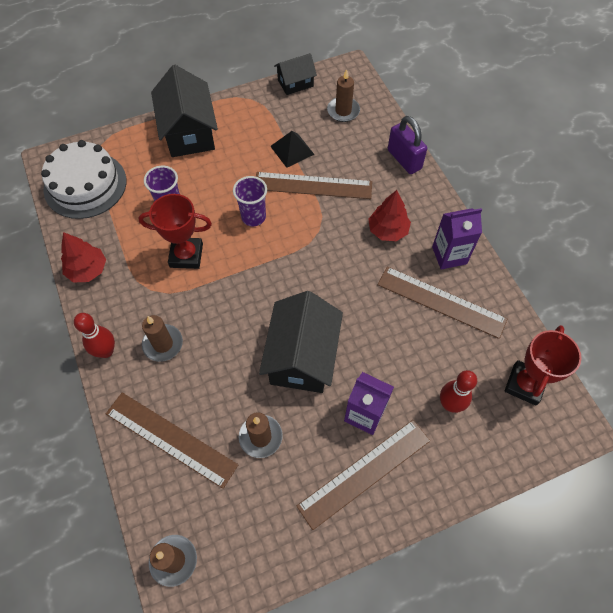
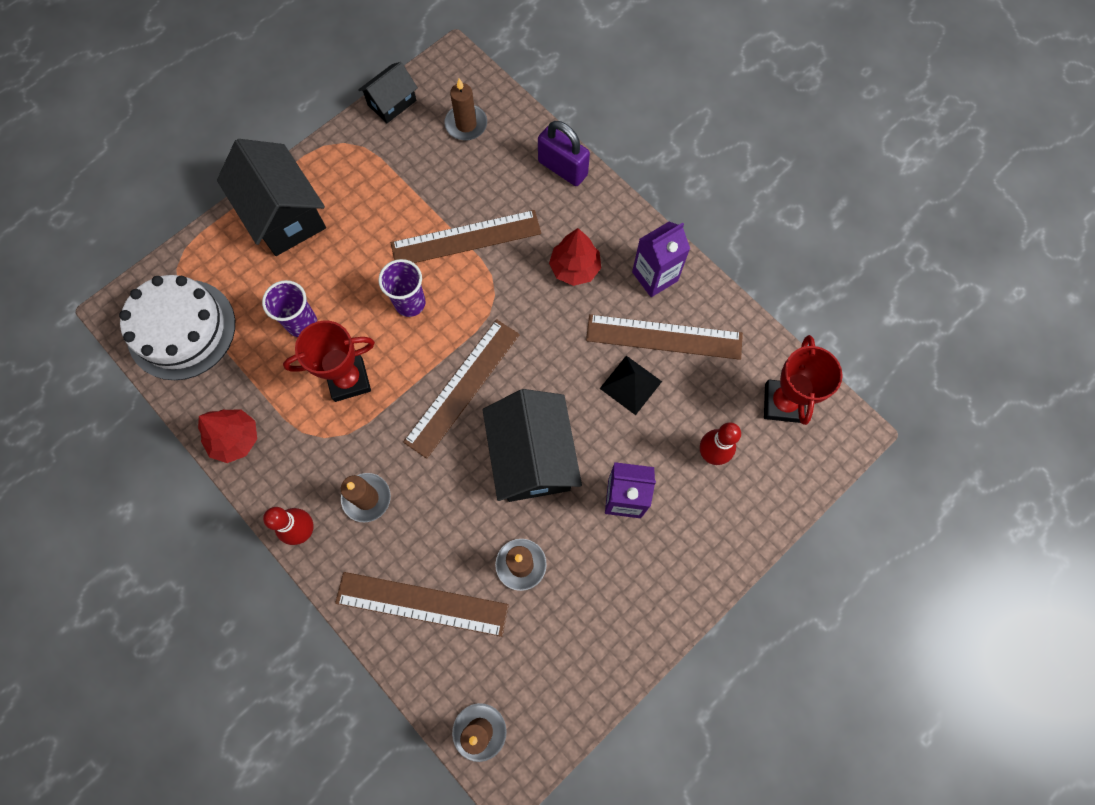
camera: 20 degrees left, 10 degrees up
black pyramid [270,131,314,168] -> black pyramid moved to [600,356,662,415]
brown ruler [296,420,430,530] -> brown ruler moved to [403,319,520,459]

